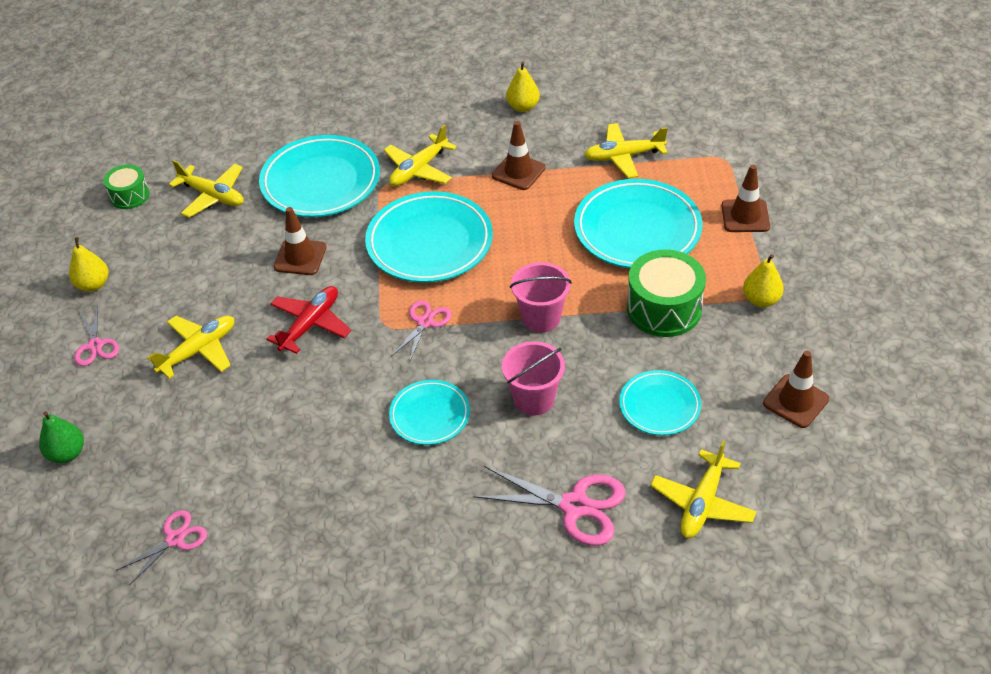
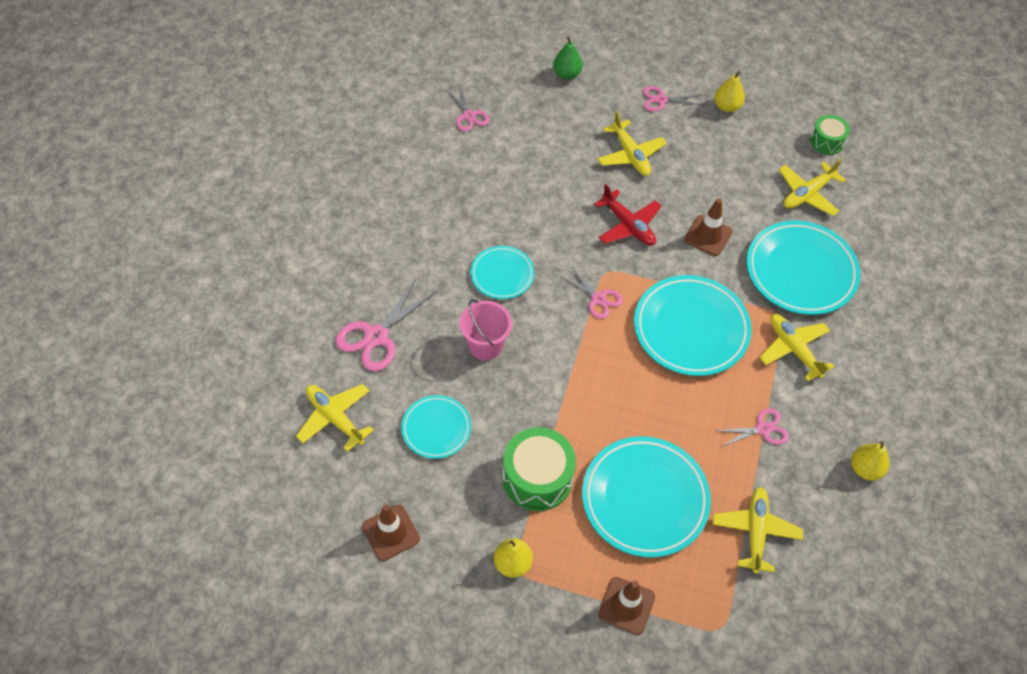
camera: 105 degrees right, 10 degrees up
brown traffic cone [492,121,546,190] -> pink scissors [714,408,789,447]
pink bucket [510,262,572,333] -> none

